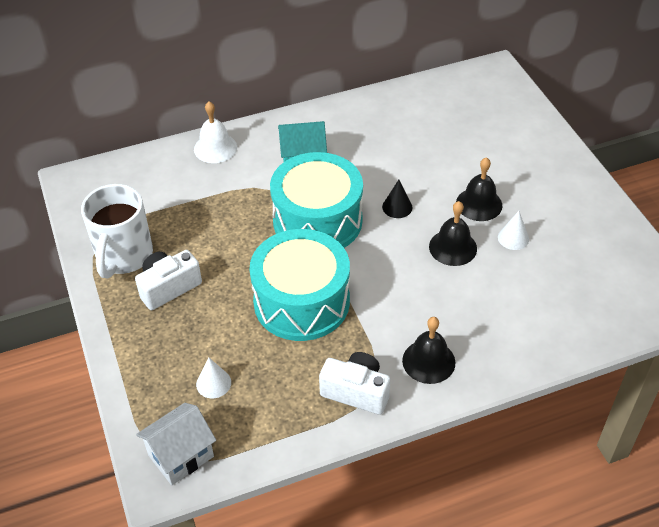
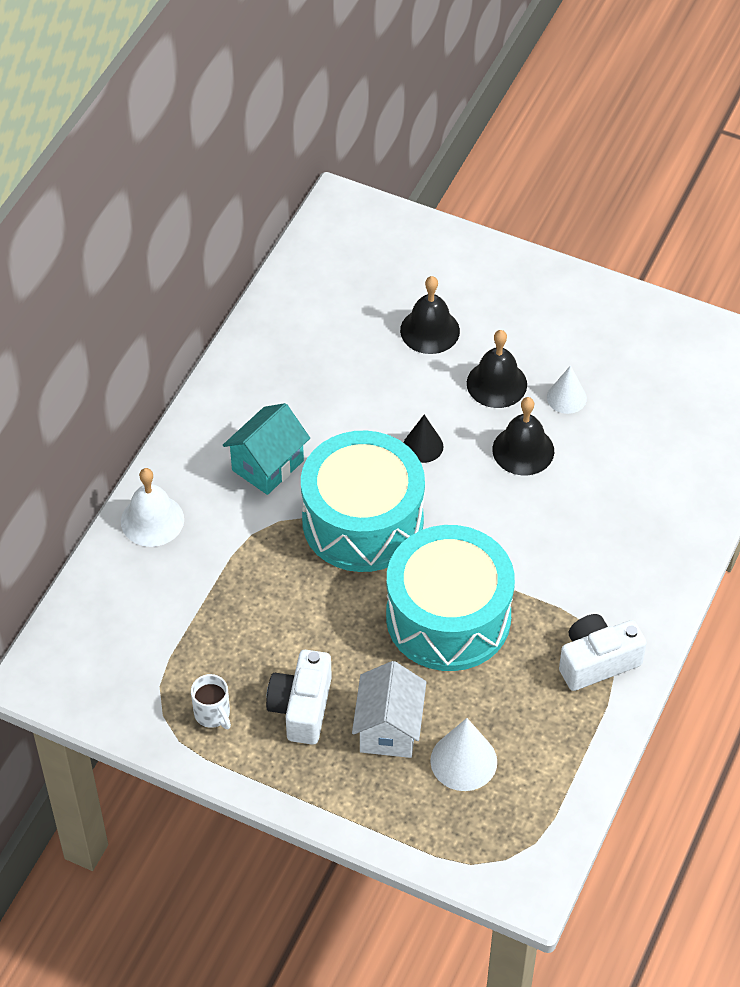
camera: 45 degrees left, 5 degrees up
white mug [81,184,153,279] -> white mug [191,674,231,729], size x0.45
white house [136,403,216,485] -> white house moved to [352,661,426,758]
white cone [196,358,231,398] -> white cone [430,718,497,791], size x1.50
black bell [402,317,455,384] -> black bell moved to [400,276,460,354]

